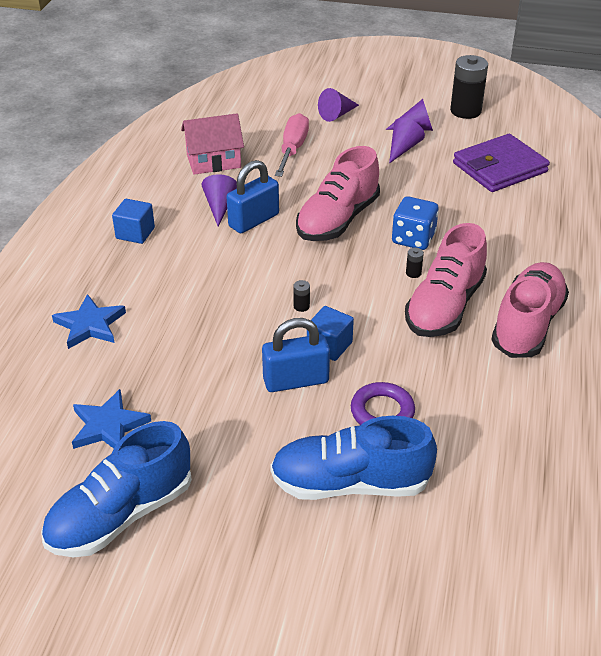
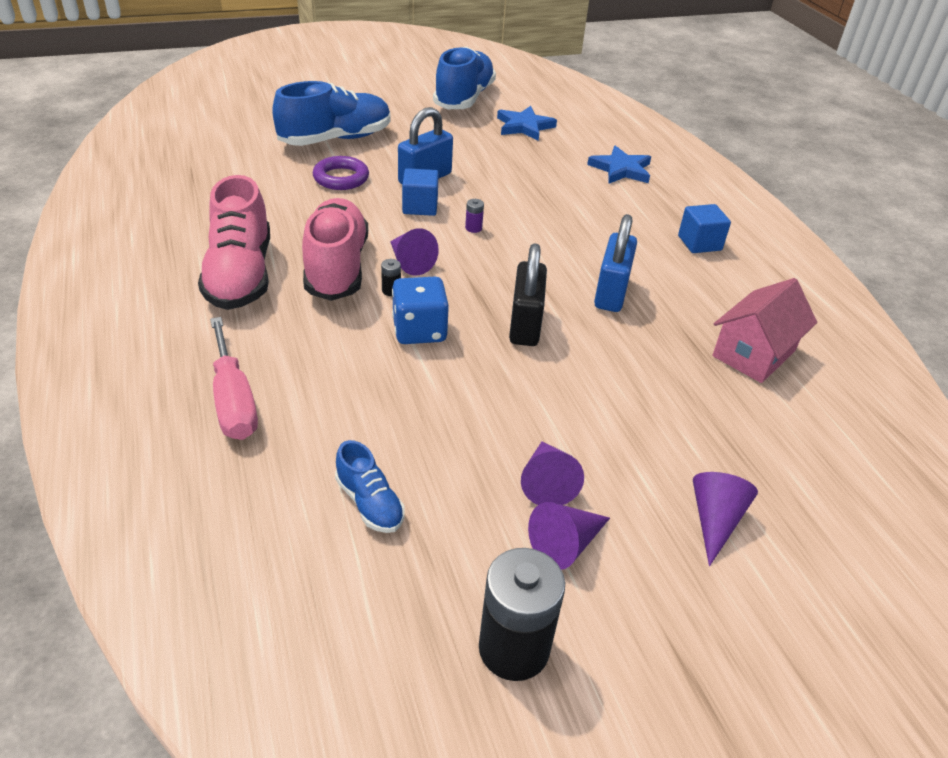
camera: 145 degrees right, 0 degrees up
purple cone [202,174,237,226] -> purple cone moved to [390,228,439,276]
pink screwdriver [275,113,309,177] -> pink screwdriver moved to [210,317,258,440]
black battery [293,280,310,312] -> purple battery [465,199,484,233]
pink shoe [296,146,380,241] -> black padlock [509,243,547,346]
purple wallet [453,134,550,192] -> blue shoe [335,440,405,533]

